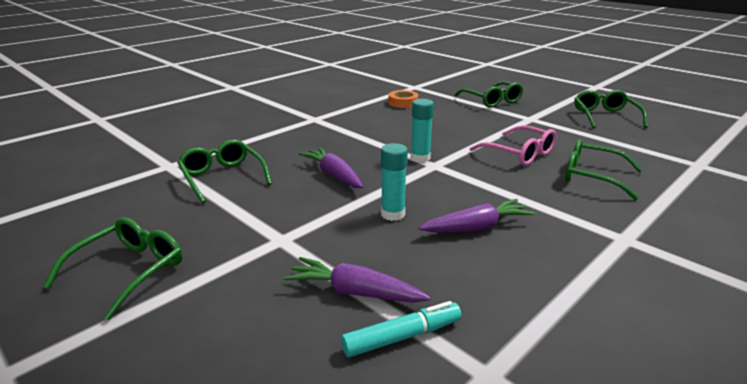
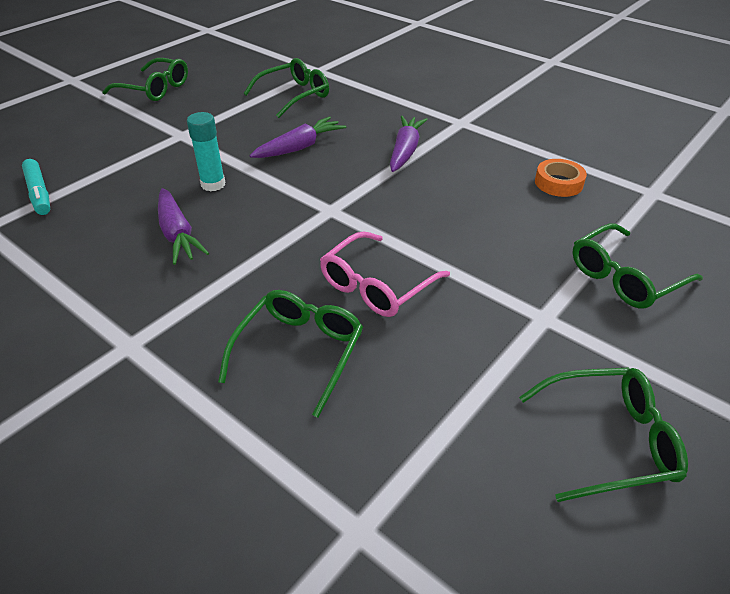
camera: 85 degrees right, 15 degrees up
purple carrot [284,257,431,303] -> purple carrot moved to [390,116,428,172]
turquoise glue stick [411,99,434,163] -> none

